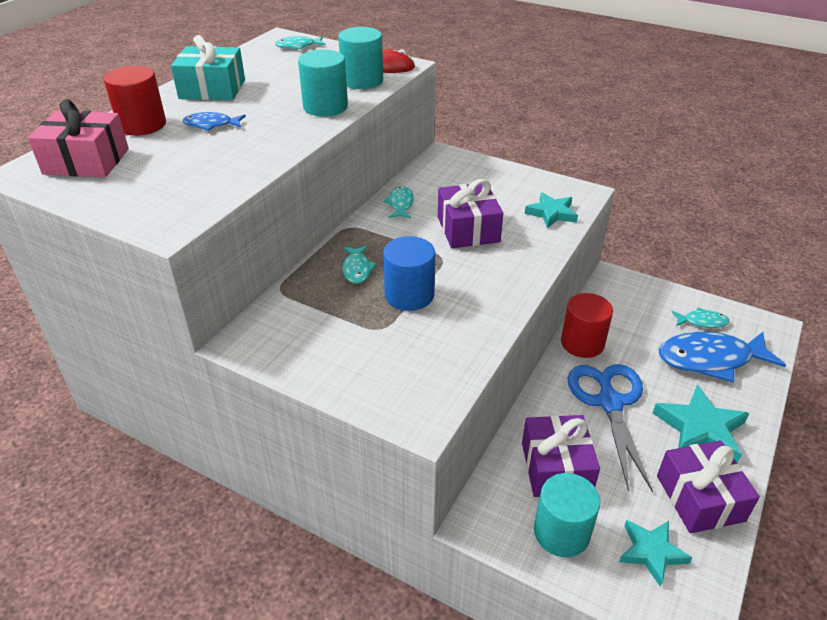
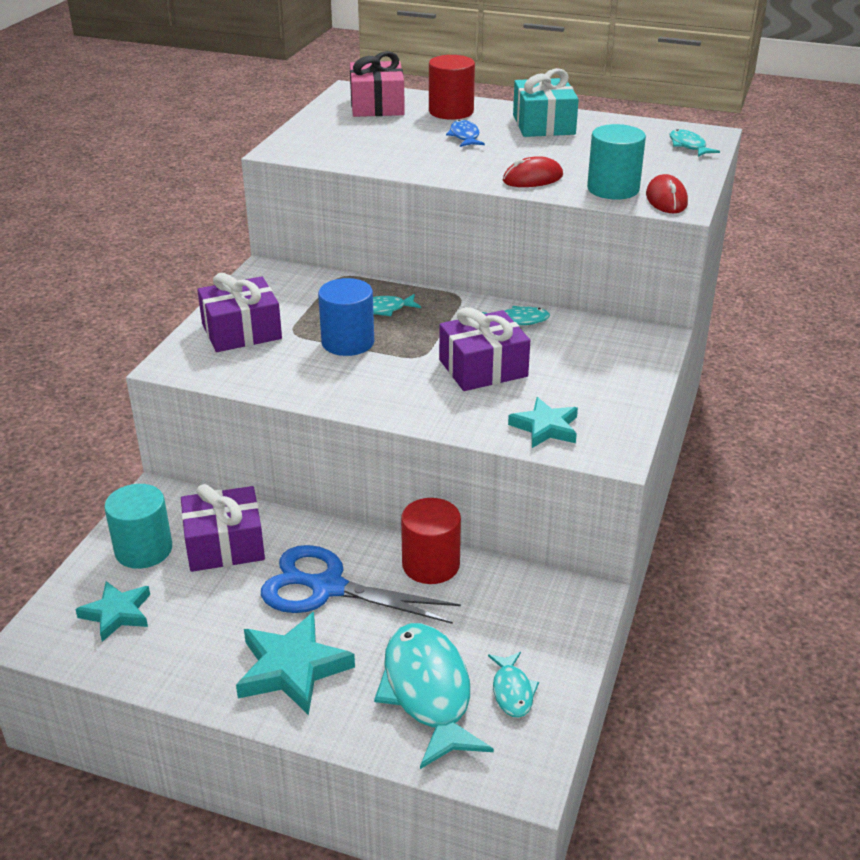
camera: 80 degrees right, 5 degrees down
turquoise cylinder [298,50,348,116] -> red mouse [503,156,563,187]
blue scissors [568,364,653,492] -> blue scissors turned 150 degrees counterclockwise [261,545,461,624]
purple gift [657,440,760,533] -> purple gift moved to [197,273,282,352]
blue fish [658,332,786,382] -> turquoise fish [374,623,494,769]

